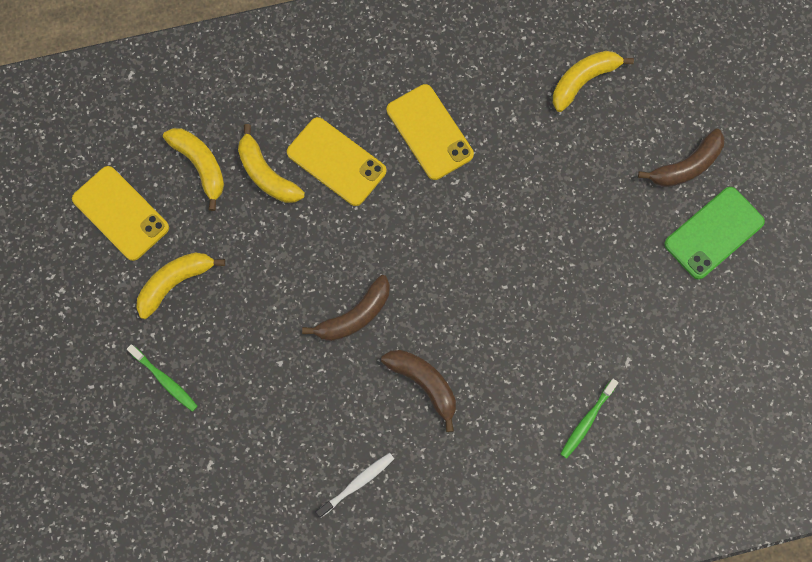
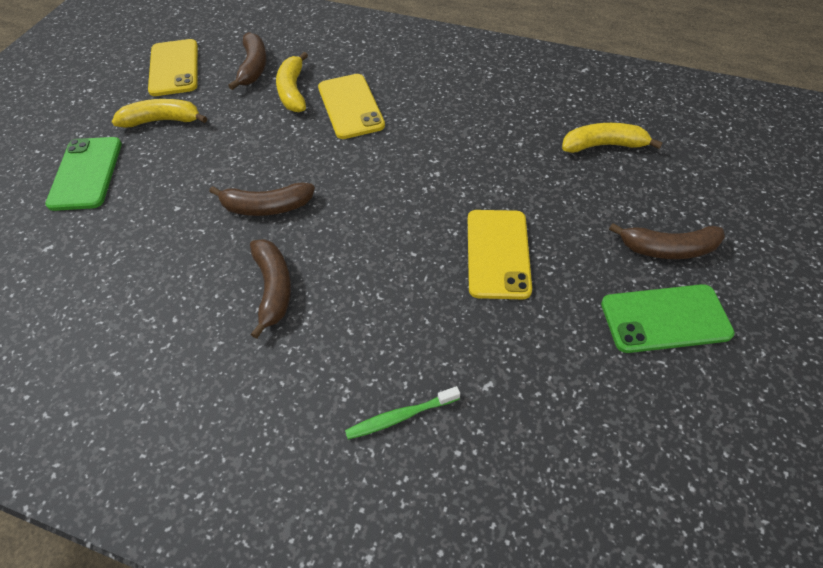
camera: 35 degrees right, 20 degrees down
green toothbrush [127,344,198,412] -> green phone [45,137,122,211]
yellow banana [163,128,224,211] -> brown banana [228,32,267,90]
white toothbrush [316,453,394,518] -> none
yellow phone [387,84,474,180] -> yellow phone moved to [468,210,532,299]

